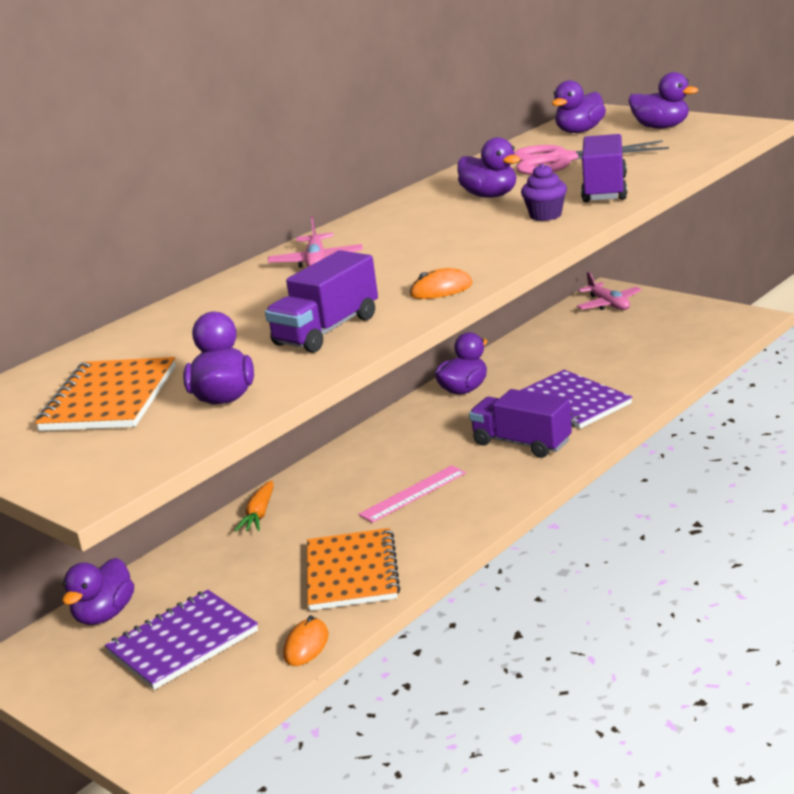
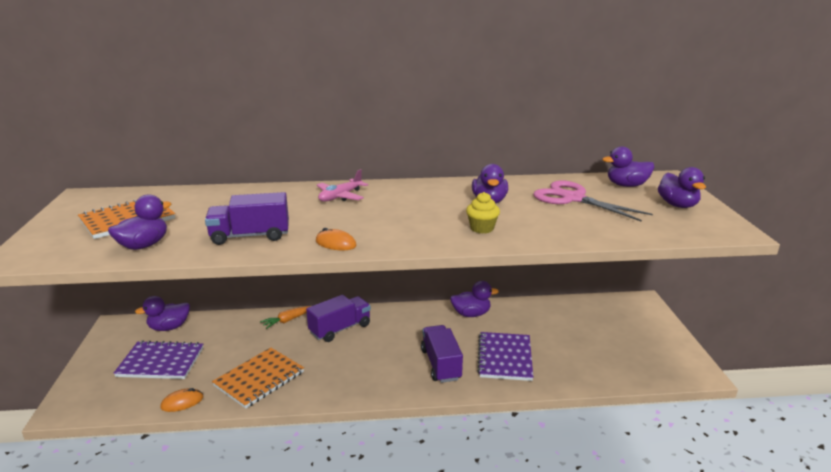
camera: 40 degrees right, 0 degrees up
pink ruler [358,465,466,523] -> none
purple cupcake [521,164,567,221] -> yellow cupcake [466,192,500,233]
pink plane [577,272,641,310] -> none
purple truck [581,134,627,202] -> purple truck moved to [306,295,371,342]

